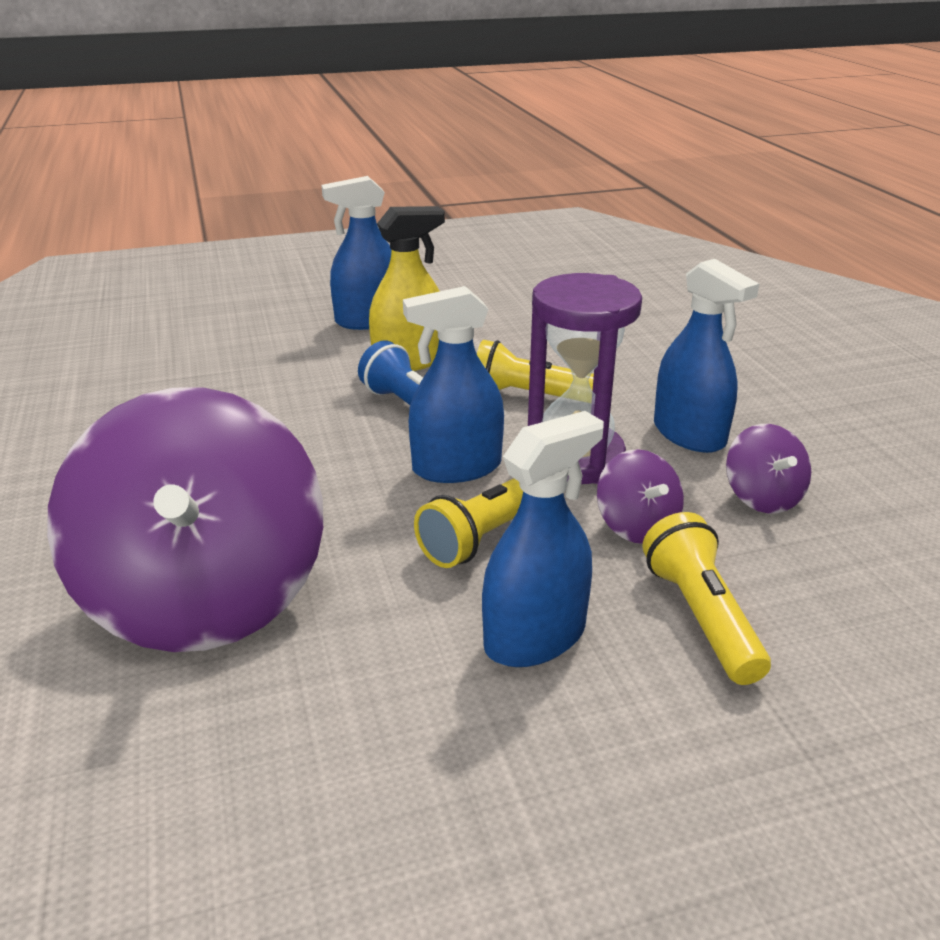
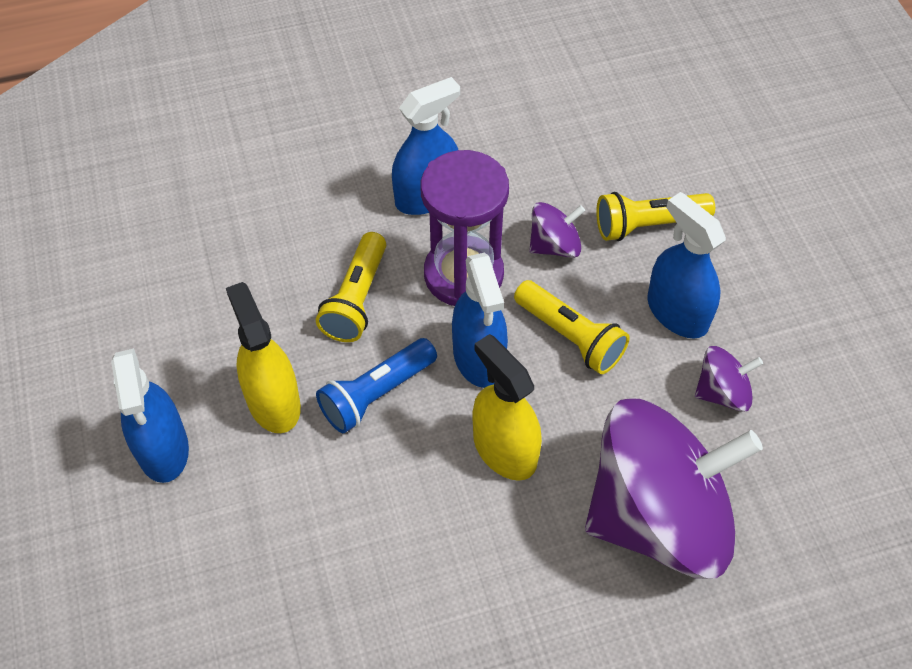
camera: 90 degrees left, 25 degrees up
purple spinning top [726,424,811,513] -> purple spinning top moved to [695,346,763,412]
none -> yellow spray bottle [473,334,542,481]

